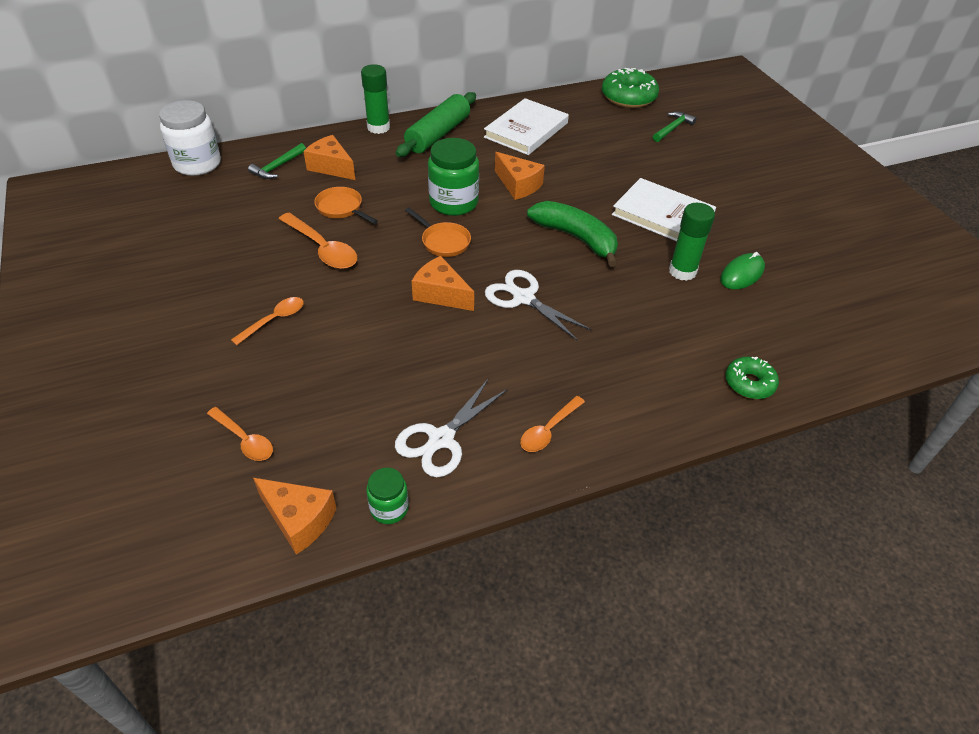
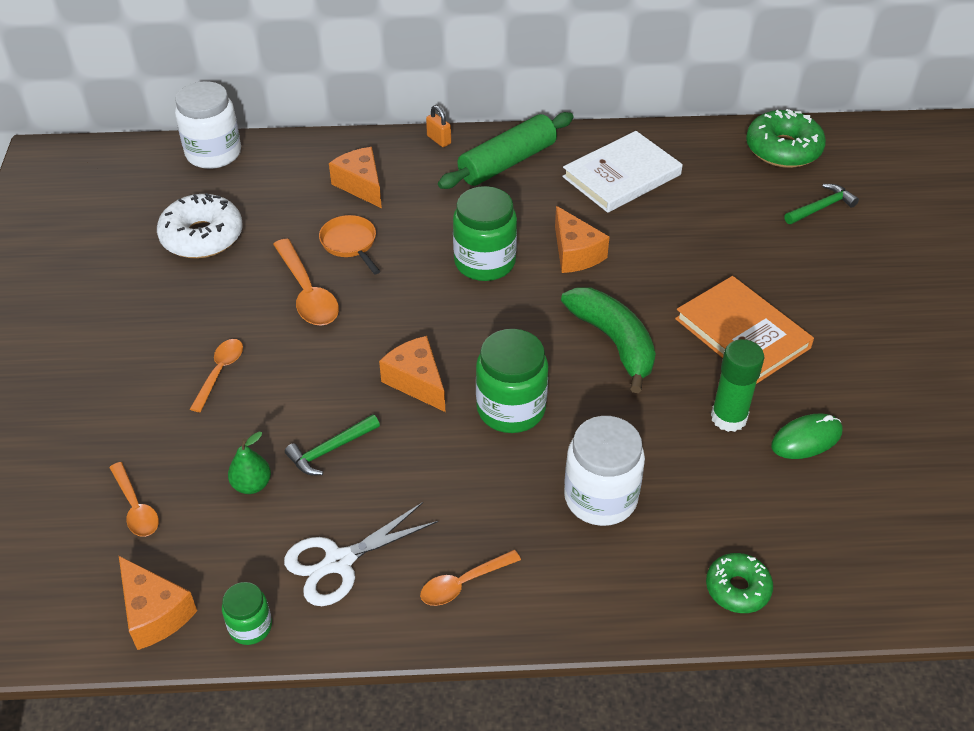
camera: 20 degrees right, 0 degrees up
orange spoon [231,297,304,345] -> orange spoon turned 45 degrees counterclockwise [190,339,243,412]
green hammer [248,143,306,179] -> green hammer moved to [285,414,380,475]
green glue stick [361,64,390,134] -> orange padlock [426,105,451,147]
orange pan [405,208,471,257] -> none
white scissors [485,270,592,341] -> green jar [476,329,548,433]
white book [612,178,716,241] -> orange book [675,276,814,384]
none -> white donut [157,193,243,258]
none -> green pear [228,431,271,494]
none -> white jar [564,416,645,526]

